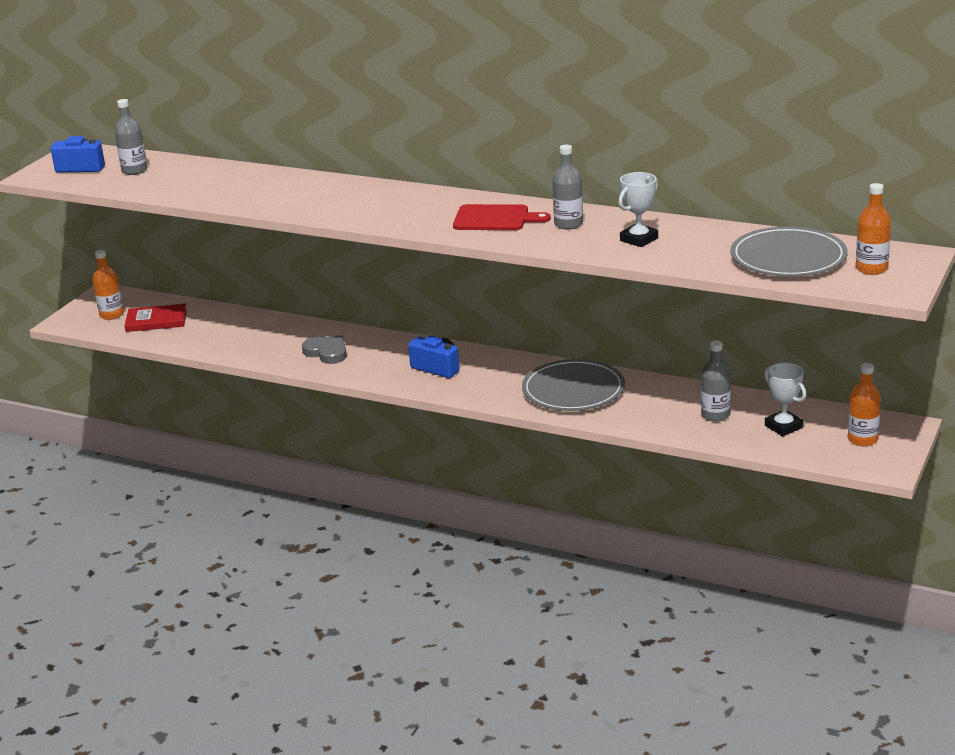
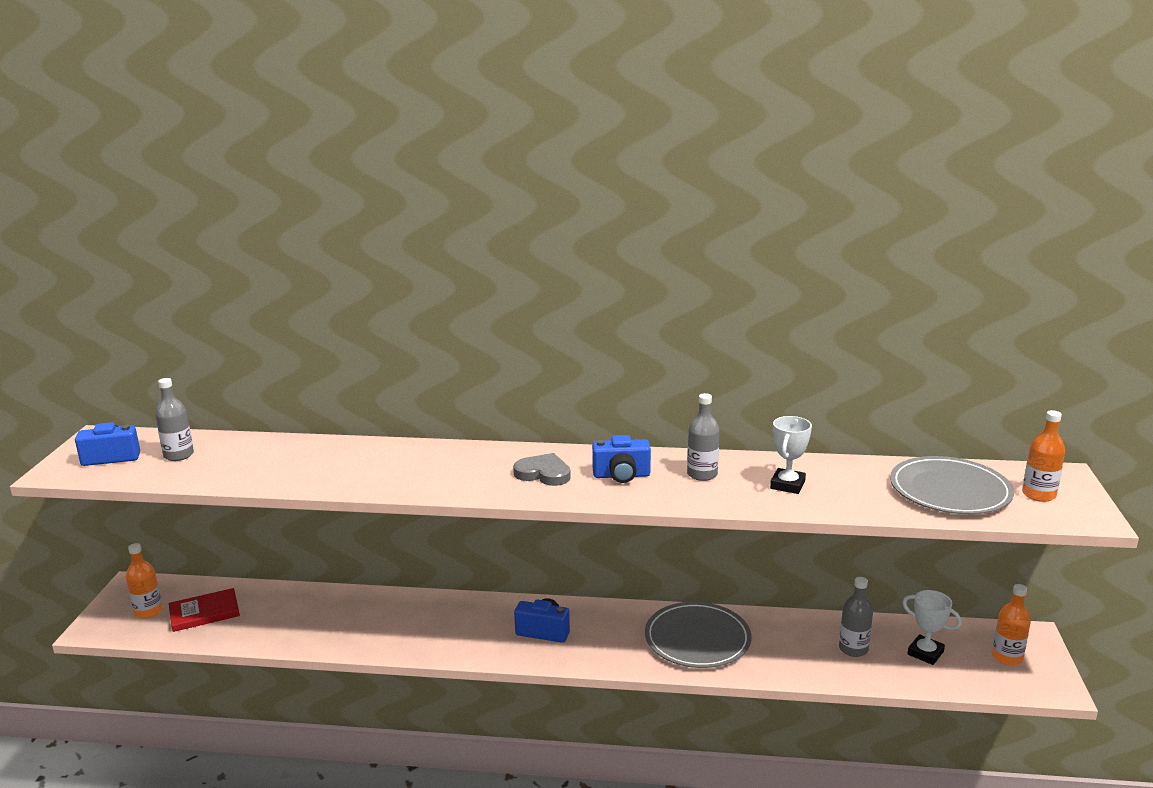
camera: 20 degrees left, 5 degrees down
grey heart [302,336,347,364] -> grey heart moved to [513,453,571,486]
red cutting board [453,204,551,230] -> blue camera [592,435,651,483]

